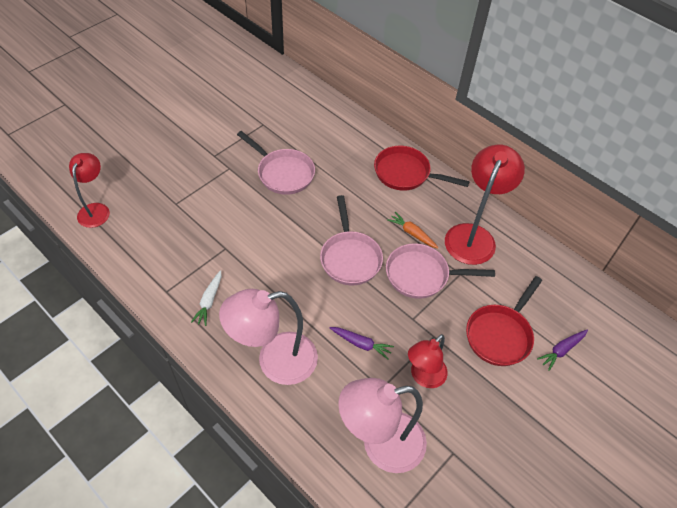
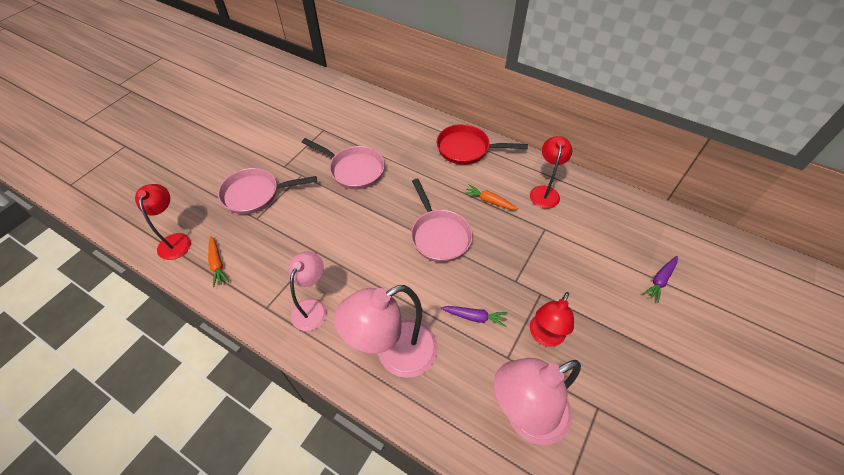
camera: 10 degrees left, 0 degrees up
white carrot [191,270,221,326] -> pink lamp [288,251,327,331]
pink pan [386,243,495,299] -> pink pan moved to [218,168,317,214]
red lamp [445,145,525,265] -> red lamp [530,136,572,209], size x0.62
red pan [466,276,542,366] -> none
none -> orange carrot [208,236,229,287]

